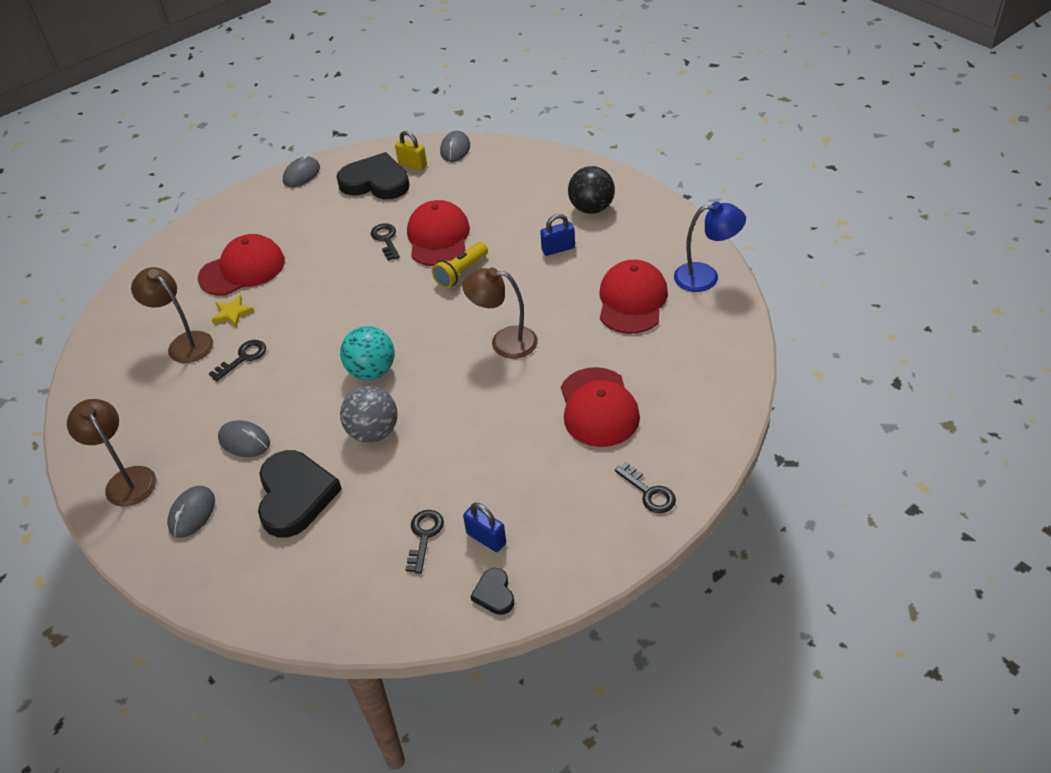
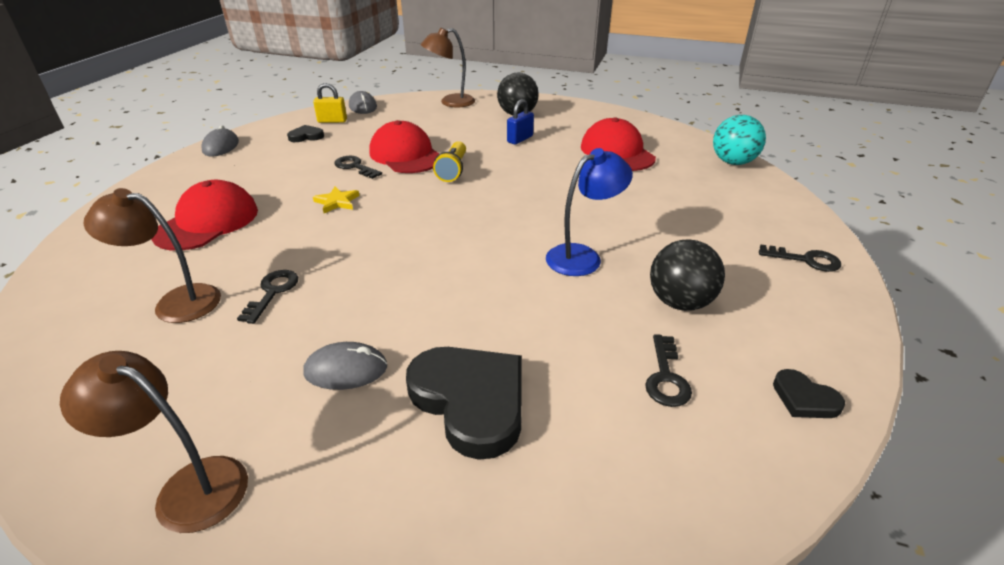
camera: 35 degrees left, 10 degrees down
grey mouse [167,486,215,538] -> none
yellow star [212,295,254,327] -> yellow star moved to [313,187,360,213]
black heart [336,152,409,199] -> black heart [287,125,324,142], size x0.47
turquoise ball [340,326,395,380] -> turquoise ball moved to [713,115,766,165]
grey ball [340,386,398,443] -> none
black key [406,510,444,574] -> black key turned 150 degrees counterclockwise [645,334,692,407]
brown lamp [462,268,538,359] -> brown lamp moved to [421,28,475,107]
blue padlock [463,503,506,552] -> none
red cap [561,367,640,447] -> none
blue lamp [674,201,746,292] -> blue lamp moved to [546,148,633,276]
none -> black ball [650,239,725,311]

